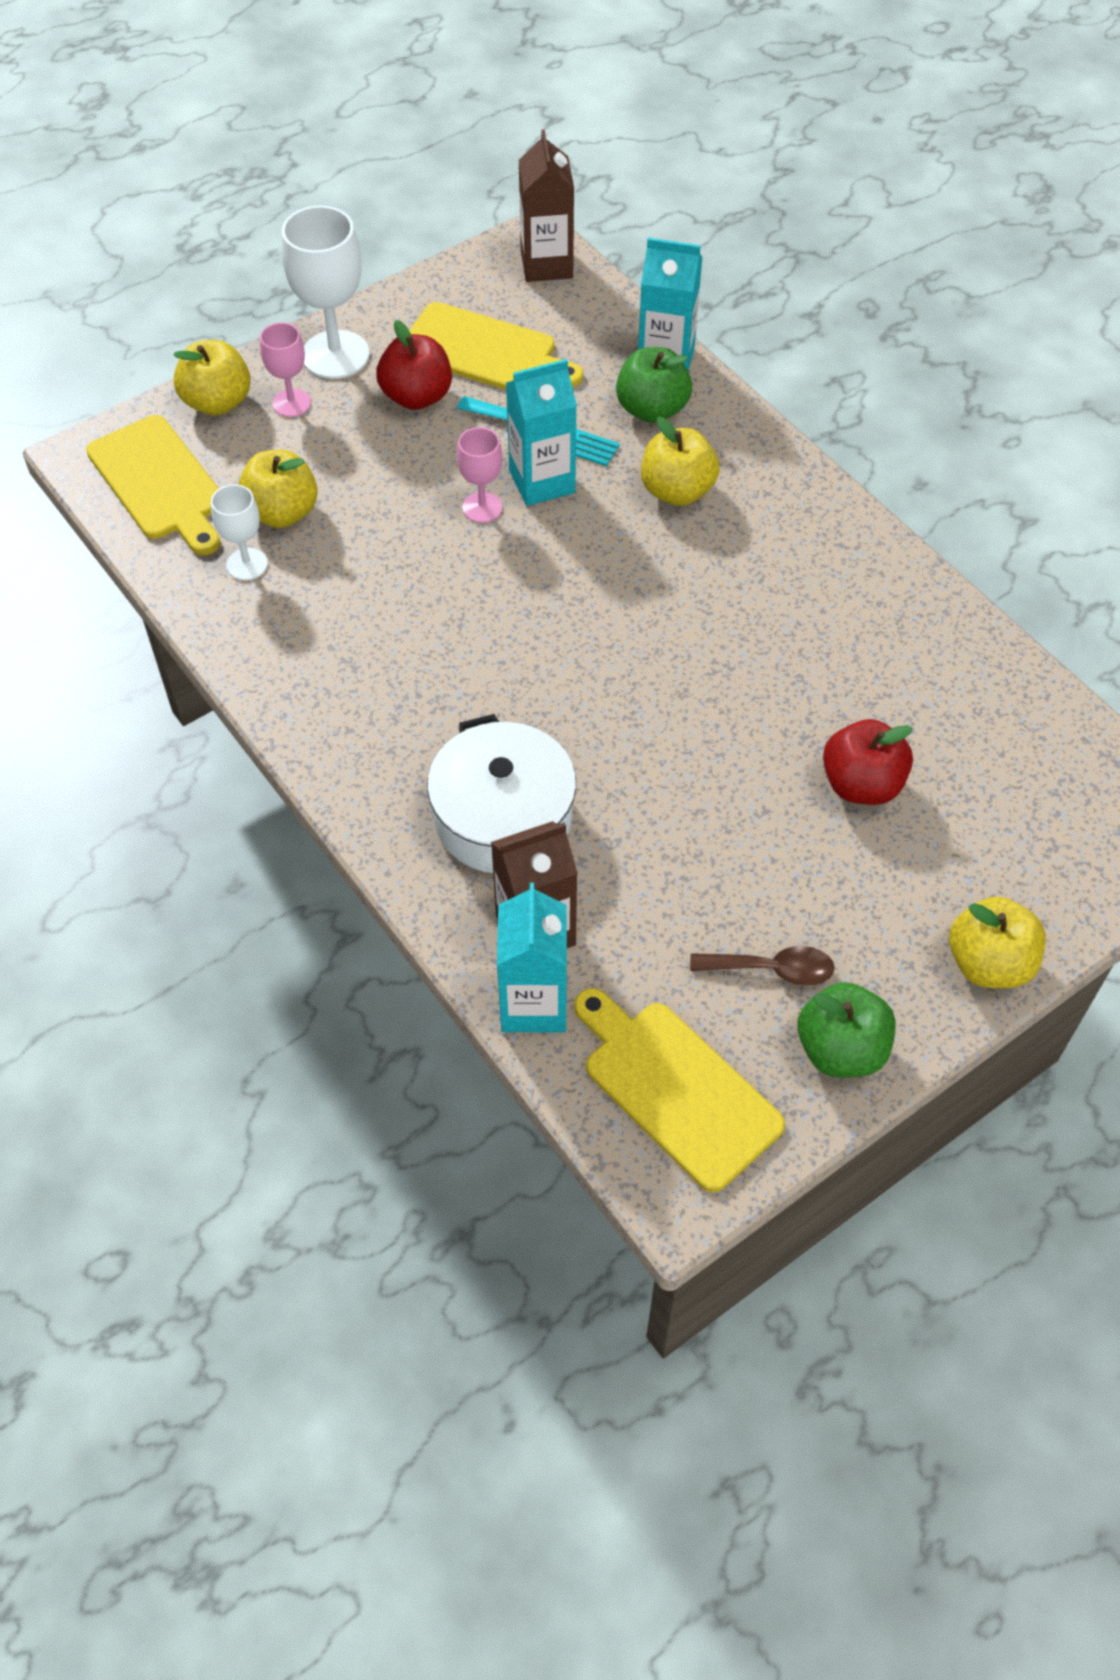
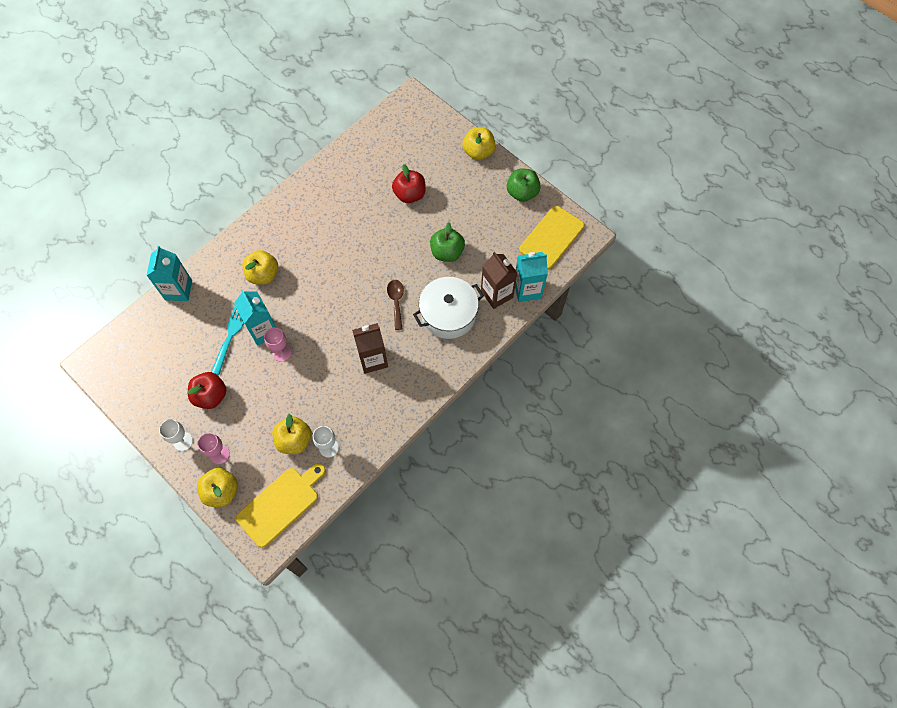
camera: 100 degrees left, 10 degrees up
white goblet [282,205,369,379] -> white goblet [159,419,193,451], size x0.56
yellow cutting board [409,302,583,390] -> none
brown carton [519,130,574,282] -> brown carton moved to [352,323,388,374]
green apple [616,347,692,423] -> green apple moved to [430,222,465,262]
brown spoon [690,946,835,986] -> brown spoon moved to [387,280,404,330]

